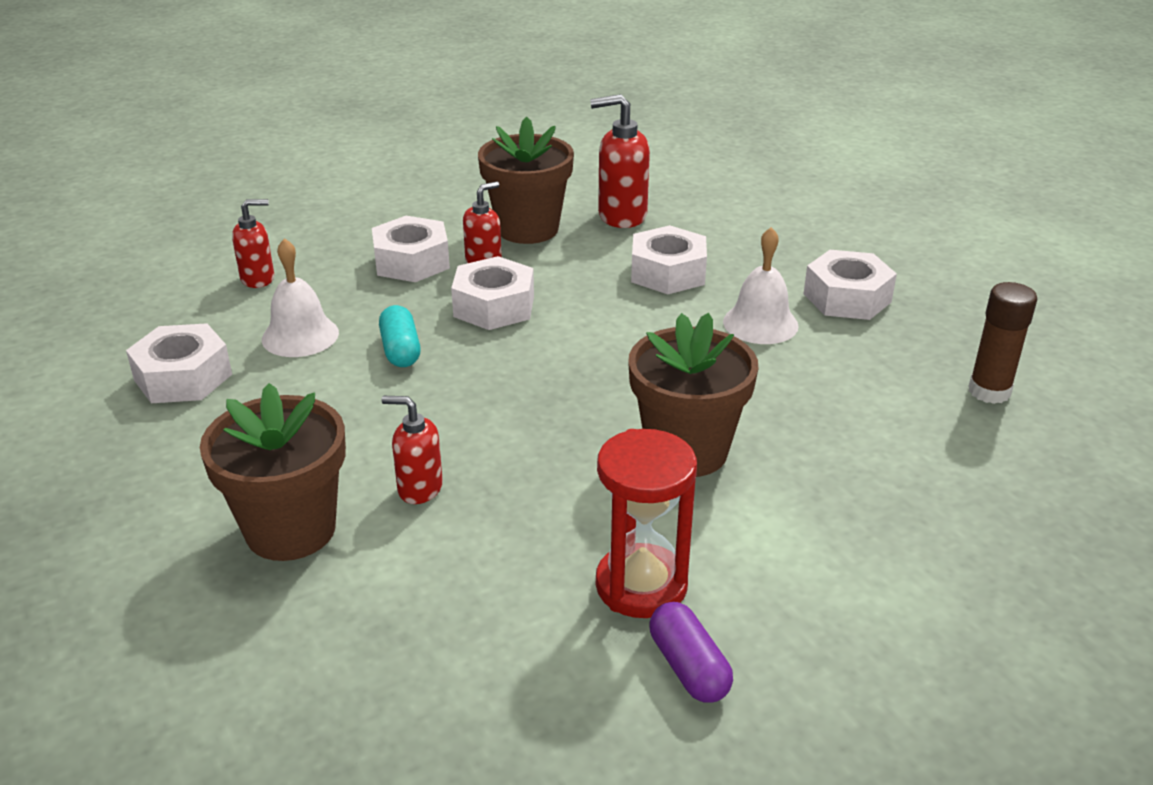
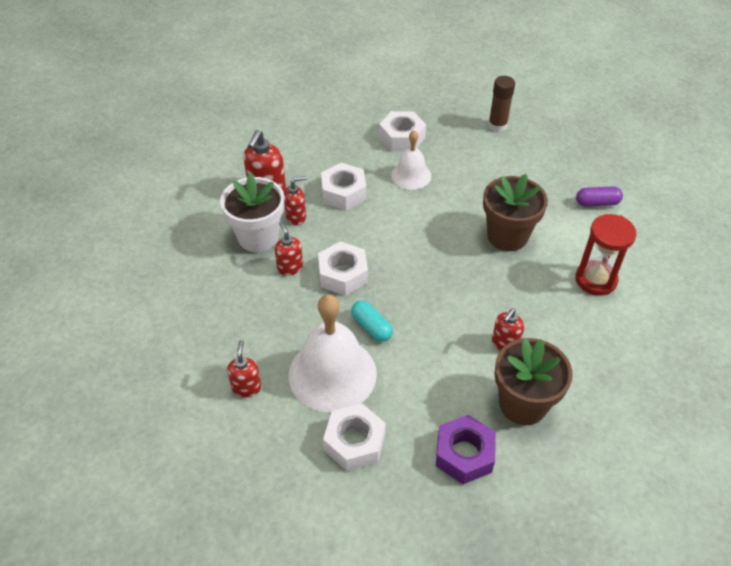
camera: 70 degrees left, 15 degrees up
white bell [262,238,339,357] -> white bell [289,294,377,413], size x1.78
white nut [372,216,450,282] -> none
turquoise capsule [379,305,421,367] -> turquoise capsule turned 45 degrees clockwise [351,301,393,342]
brown flower pot [478,117,574,244] -> white flower pot [220,173,284,252]
purple capsule [650,602,733,702] -> purple capsule moved to [576,186,623,207]
none -> red soap dispenser [284,176,307,225]
none -> purple nut [436,415,496,484]

